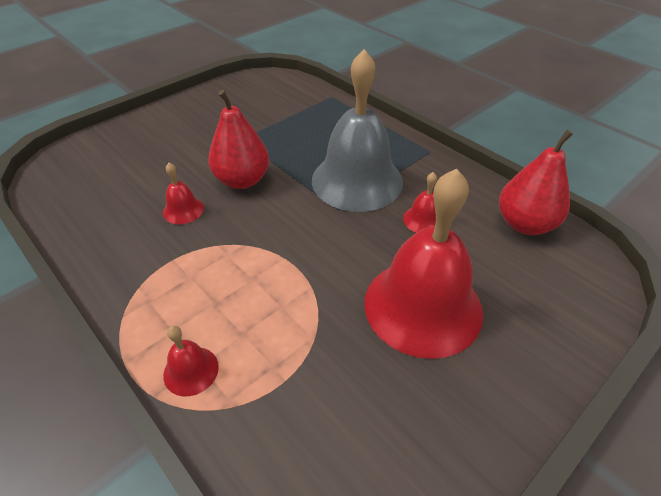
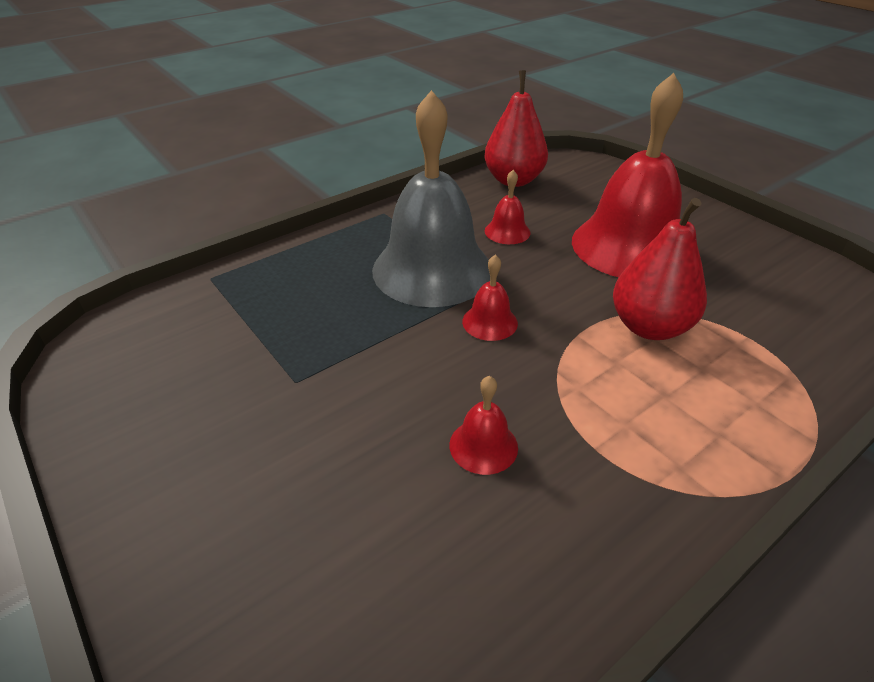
camera: 85 degrees left, 5 degrees down
red bell [163,326,219,396] -> red bell moved to [462,255,518,341]
red pear [208,90,269,189] -> red pear moved to [613,198,707,340]

